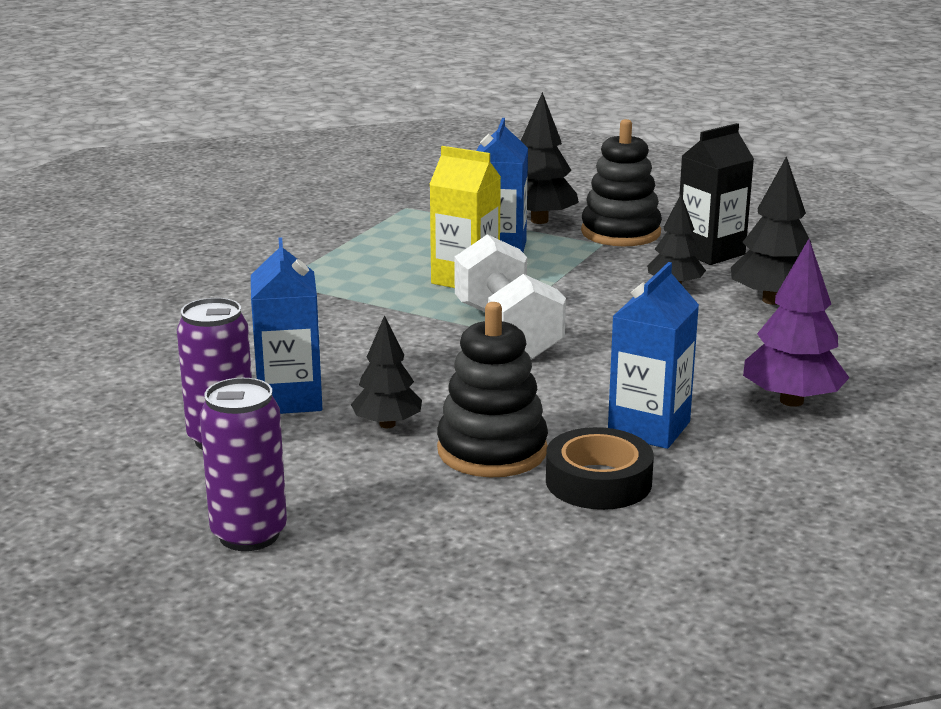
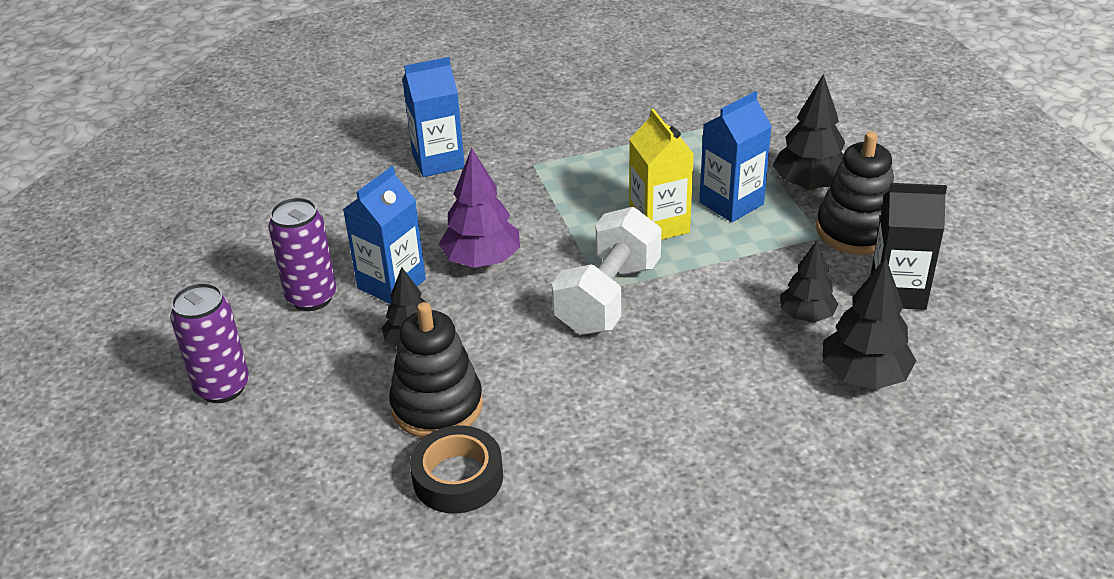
camera: 45 degrees right, 15 degrees up
blue carton [608,262,699,449] -> blue carton moved to [402,57,465,177]
purple tree [743,239,849,407] -> purple tree moved to [439,148,520,268]

